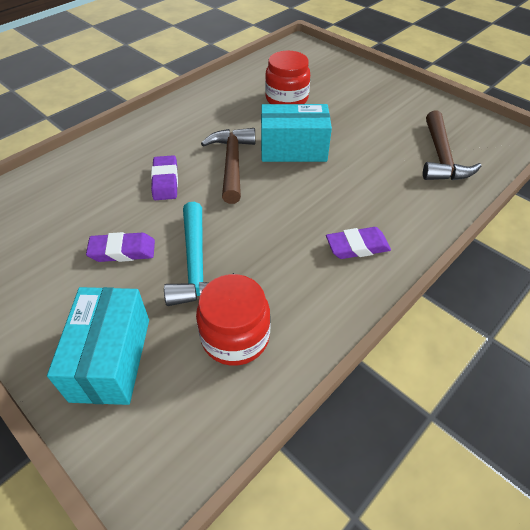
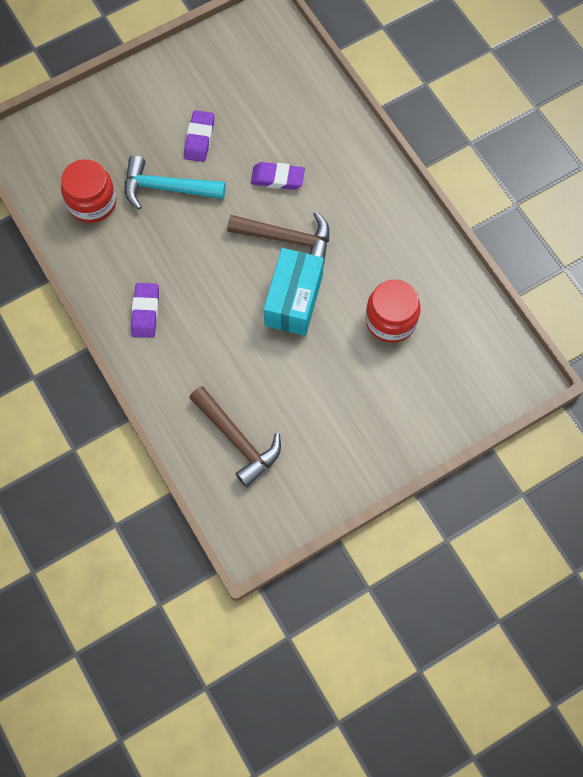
camera: 105 degrees right, 20 degrees up
turquoise box [47,287,149,405] -> none
brown hammer [423,110,482,180] -> brown hammer turned 150 degrees counterclockwise [189,386,281,487]

